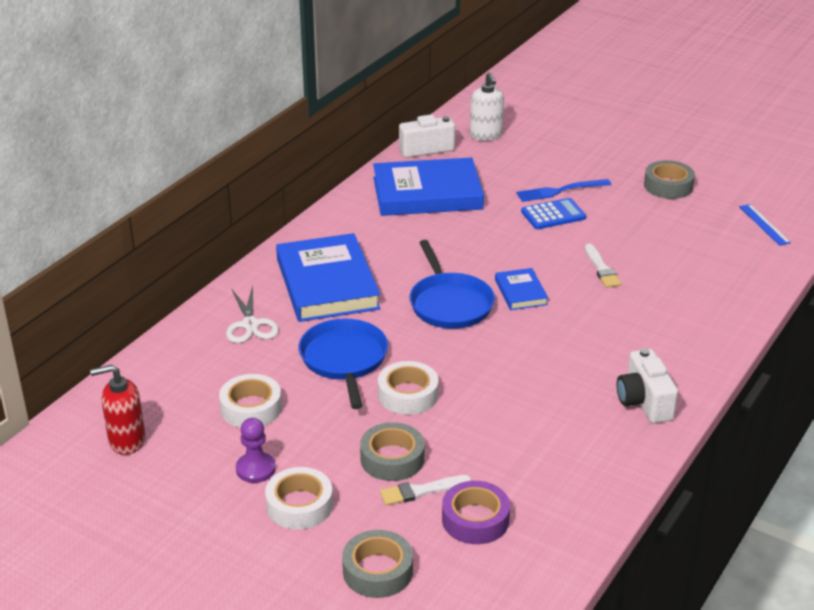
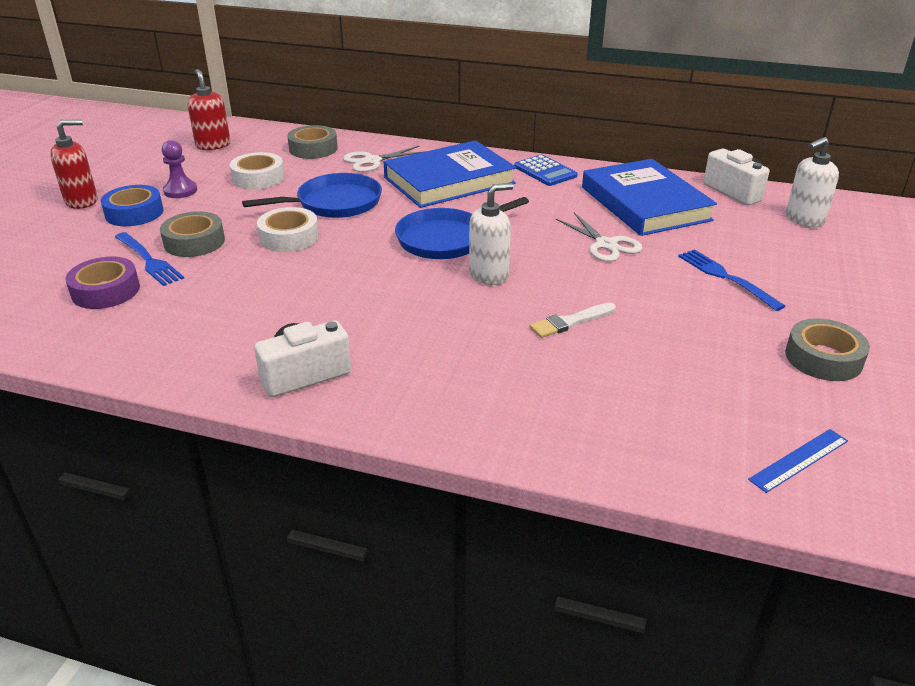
camera: 75 degrees right, 0 degrees up
white tape [265,467,333,530] -> blue tape [101,185,164,226]
grey tape [342,530,413,598] -> grey tape moved to [287,125,338,159]
white brush [380,475,471,506] -> blue fork [115,232,184,286]
blue book [495,268,548,310] -> white soap dispenser [469,183,514,285]
blue calculator [521,198,586,229] -> blue calculator moved to [514,155,578,186]
none -> red soap dispenser [50,119,98,209]
none -> white scissors [556,213,643,262]

